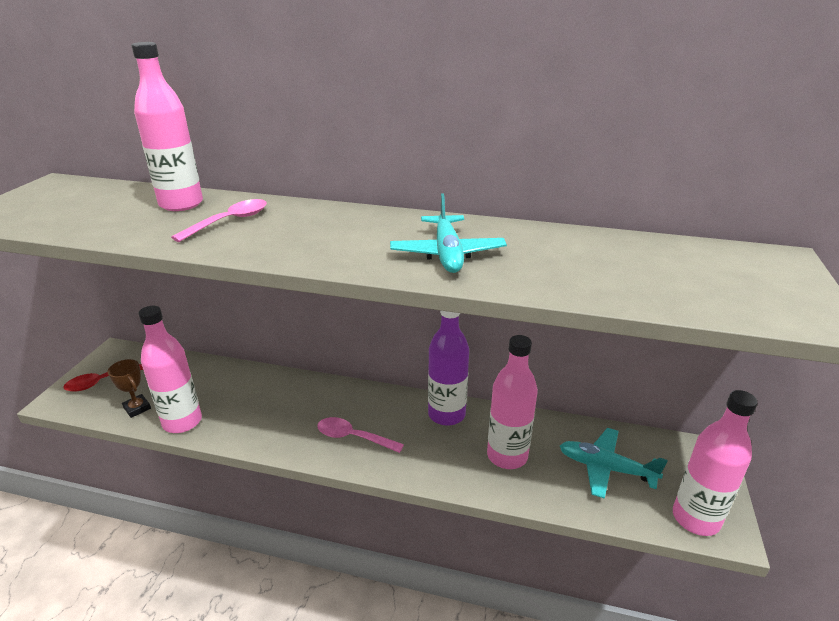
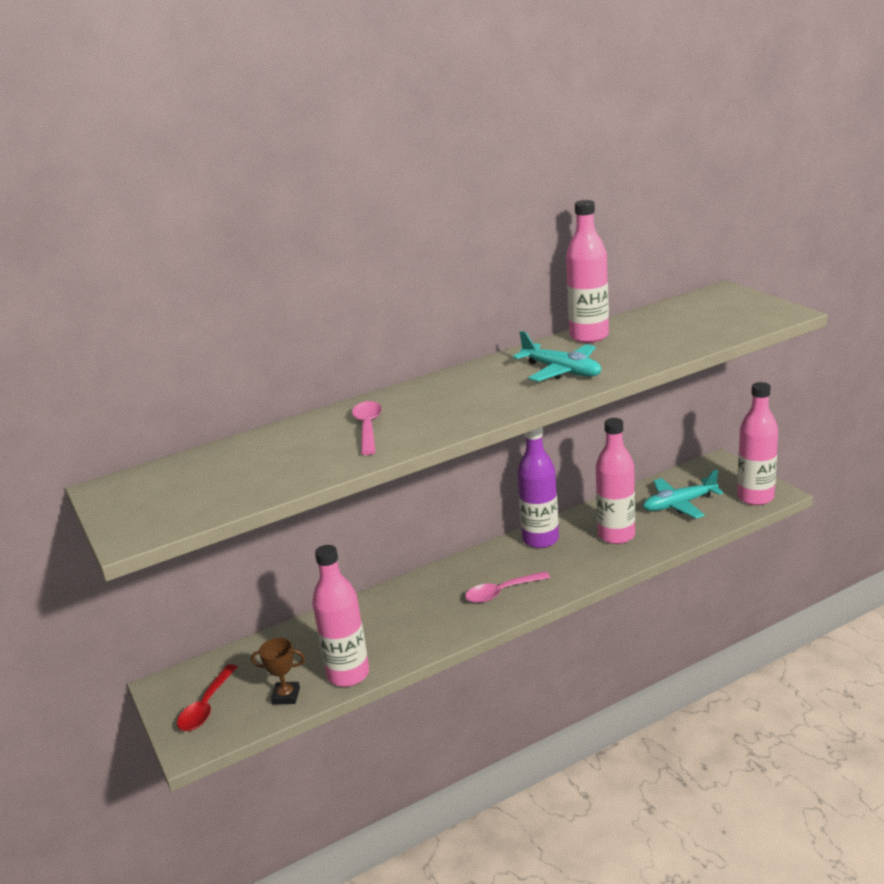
camera: 40 degrees left, 5 degrees down
pink bottle [131,42,203,211] -> pink bottle moved to [566,200,609,343]

